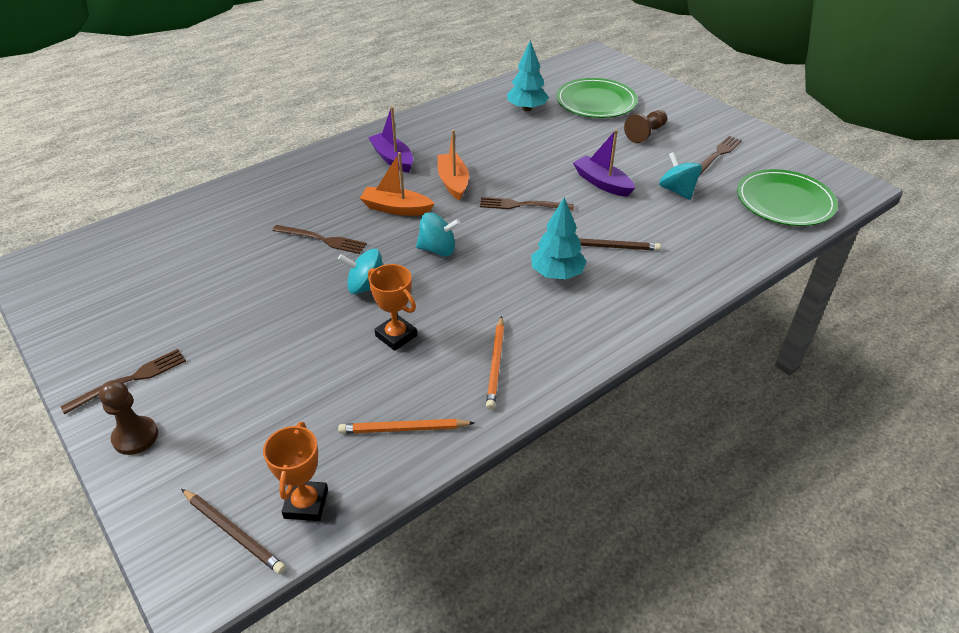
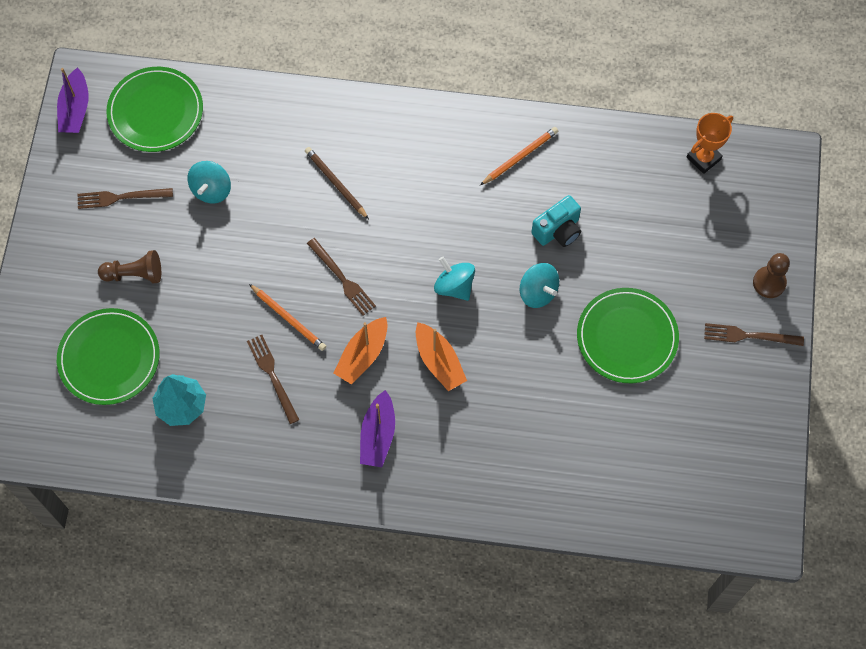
camera: 135 degrees left, 25 degrees up
brown pencil [181,489,286,574] -> none
brown fork [272,225,367,254] -> brown fork moved to [247,335,299,424]
orange pencil [338,419,474,434] -> orange pencil moved to [249,284,326,351]
orange trophy [368,264,417,351] -> turquoise camera [531,195,581,247]
turquoise tree [531,197,587,280] -> none
purple boat [573,129,635,197] -> purple boat moved to [57,67,88,133]
none -> green plate [577,288,679,383]

